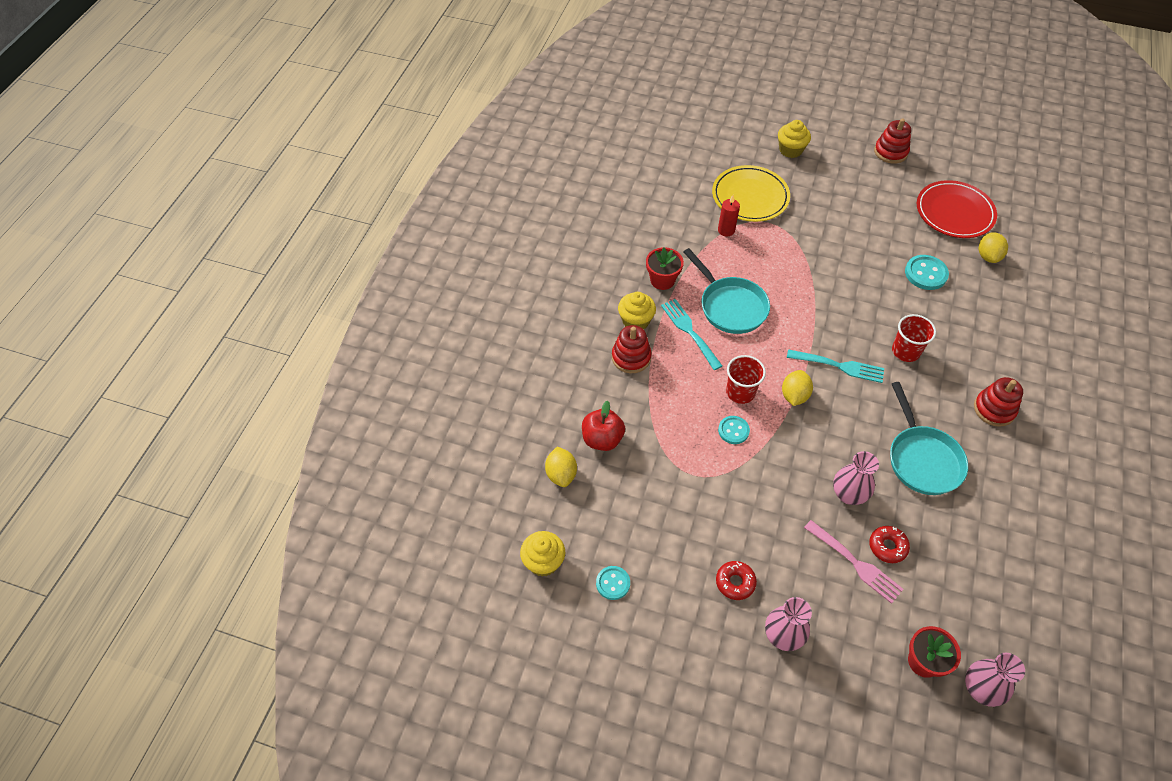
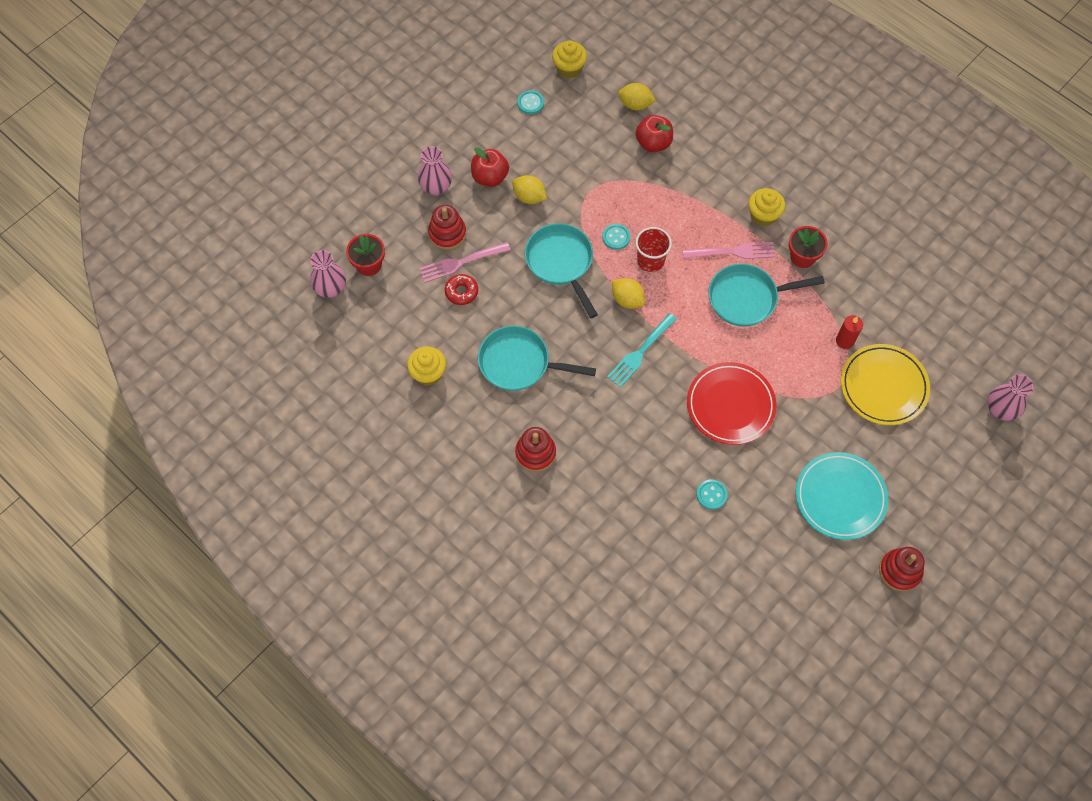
camera: 115 degrees right, 10 degrees up
red stacking toy [612,325,651,373] -> red stacking toy moved to [428,205,466,250]
turquoise fork [661,299,722,370] -> pink fork [682,242,776,259]
red donut [716,561,757,600] -> red apple [471,147,509,187]
yellow cupcake [778,120,811,158] -> yellow cupcake moved to [407,346,446,386]
pink vase [833,451,879,505] -> pink vase moved to [988,375,1033,421]
red cup [892,314,936,362] -> none
turquoise button [905,255,949,290] -> turquoise button [696,479,728,510], size x0.66
red plate [917,180,997,238] -> red plate moved to [687,362,776,445]
yellow lemon [979,232,1008,263] -> yellow lemon moved to [512,175,547,204]
none -> turquoise pan [525,223,598,318]
none -> turquoise plate [796,452,888,540]

